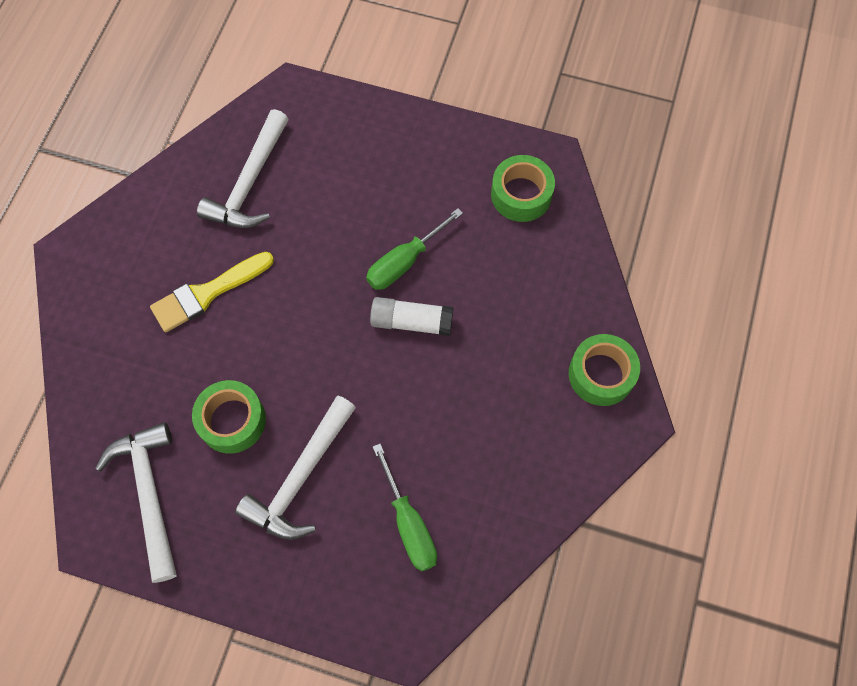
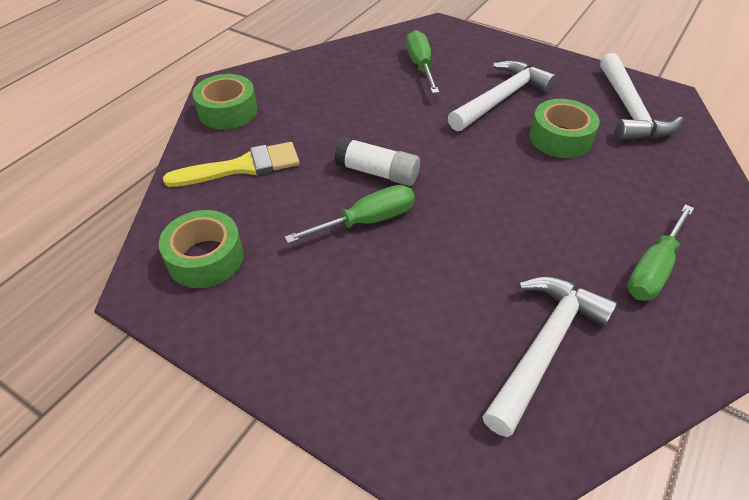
camera: 165 degrees left, 20 degrees down
yellow brush [150,252,274,332] -> yellow brush moved to [163,142,299,187]
none -> green screwdriver [627,204,694,301]

